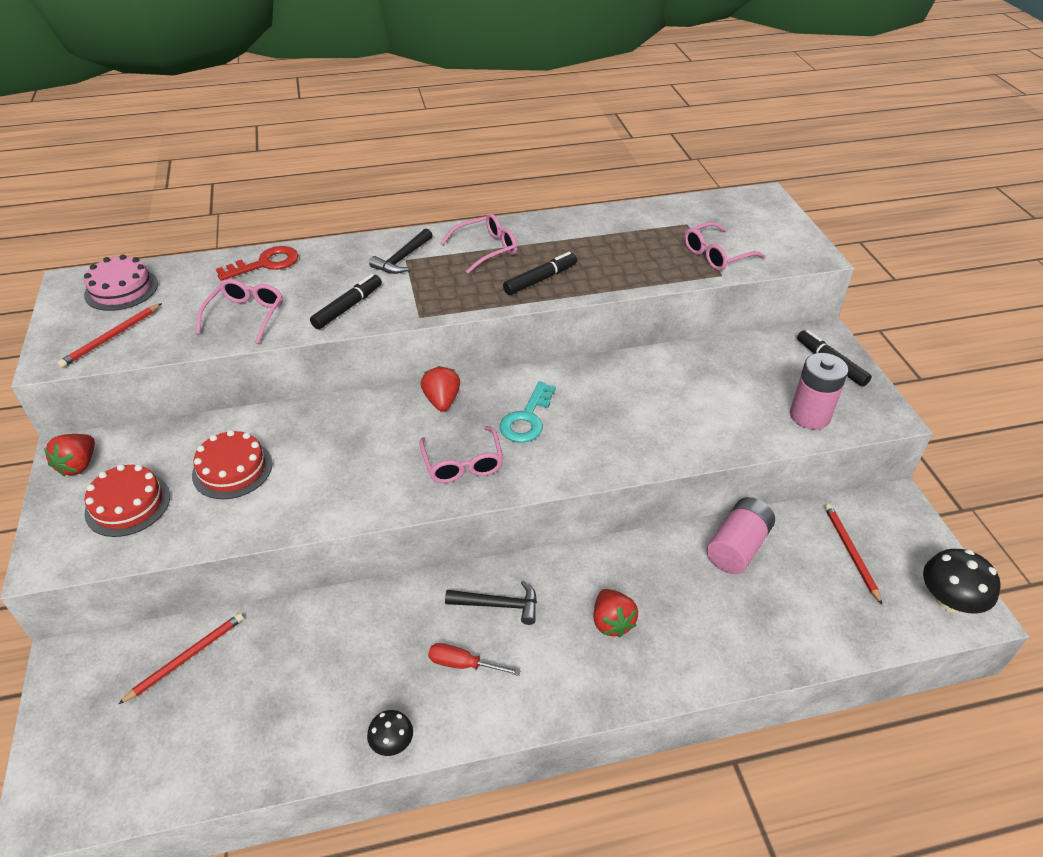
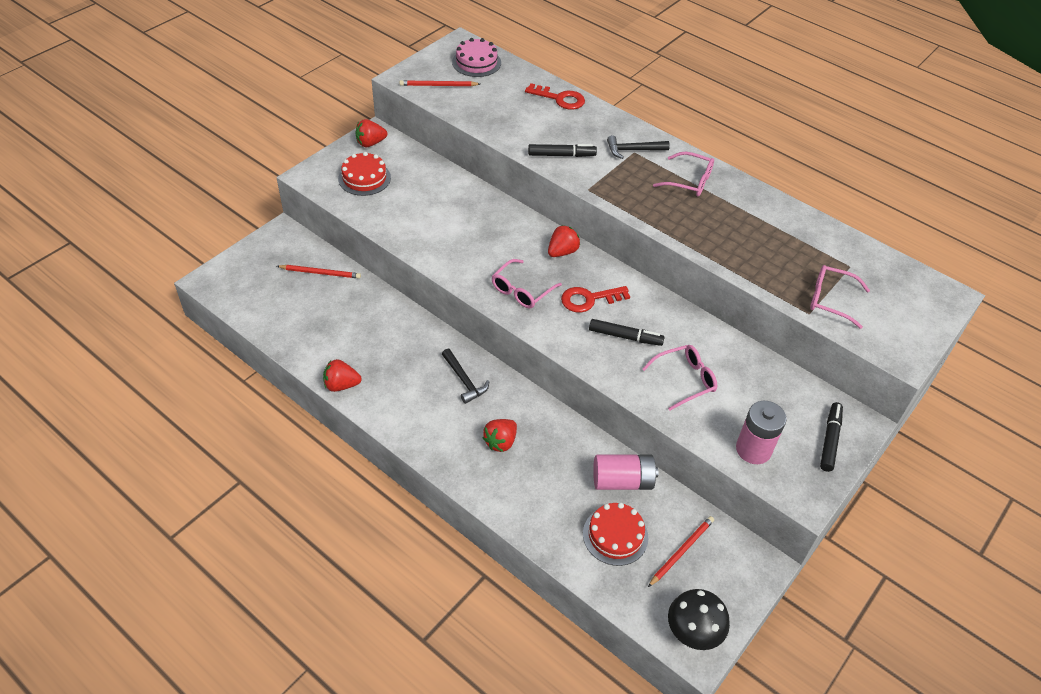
camera: 50 degrees right, 5 degrees up
red cake [192,430,272,499] -> red cake moved to [583,503,648,566]
pink glasses [196,279,283,344] -> pink glasses moved to [642,345,717,411]
black mushroom [367,710,413,756] -> red strawberry [323,359,362,392]
red screwdriver [428,643,521,676] -> none
turquoise key [500,381,556,443] -> red key [561,286,630,313]
black marker [503,252,577,295] -> black marker moved to [589,319,665,346]

